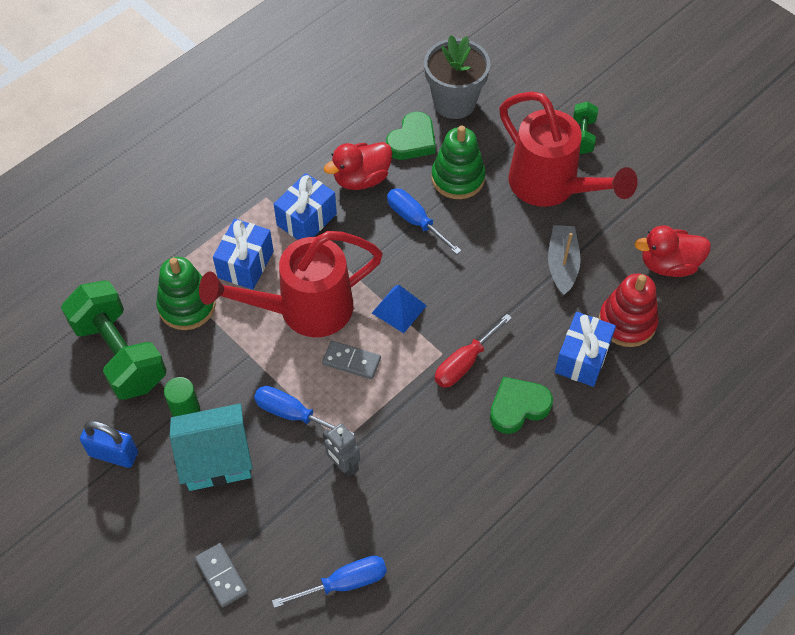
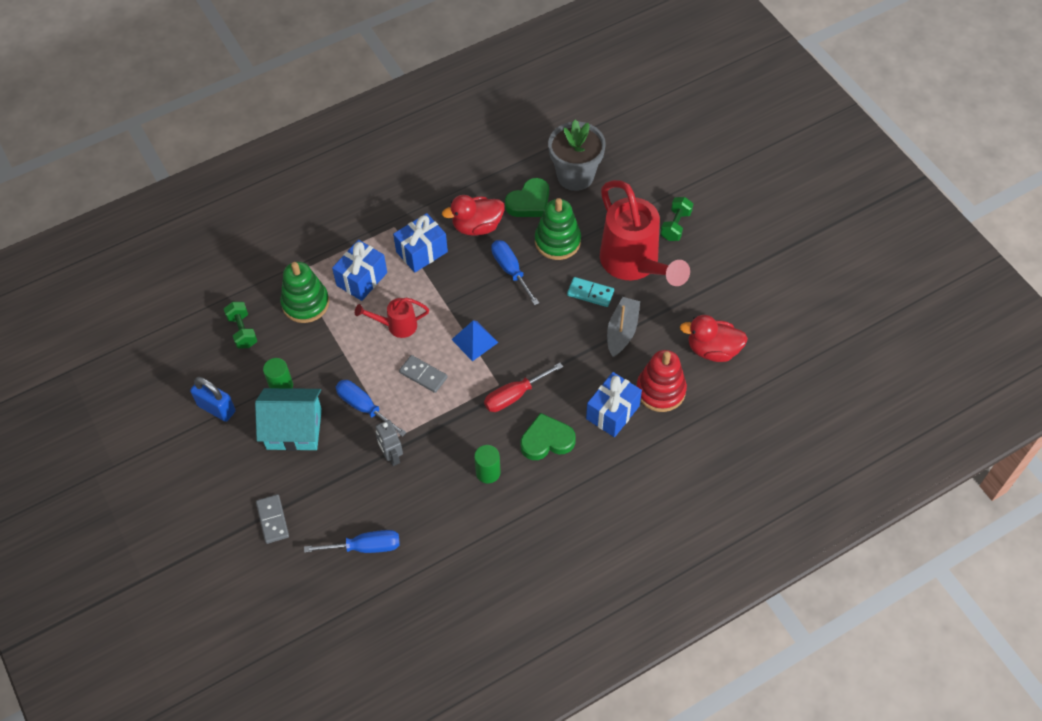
camera: 15 degrees right, 0 degrees up
green dumbbell [61,281,167,400] -> green dumbbell [224,302,257,348], size x0.48
red watering can [199,231,383,337] -> red watering can [355,298,429,338], size x0.48
none -> green cylinder [474,445,501,484]
none -> turquoise domino [567,277,614,307]

